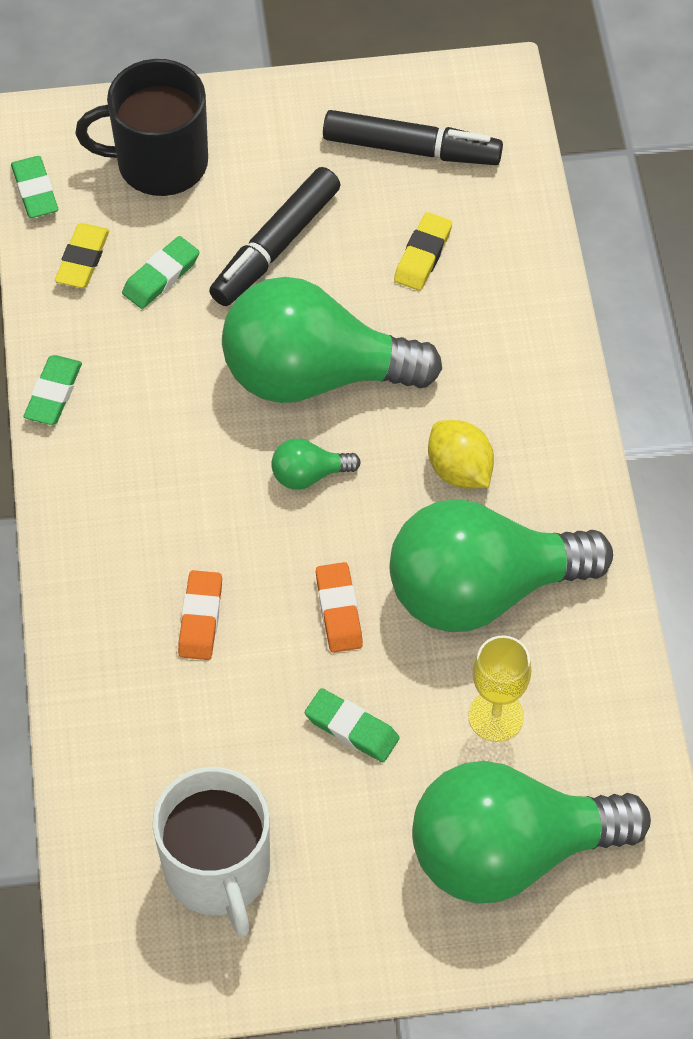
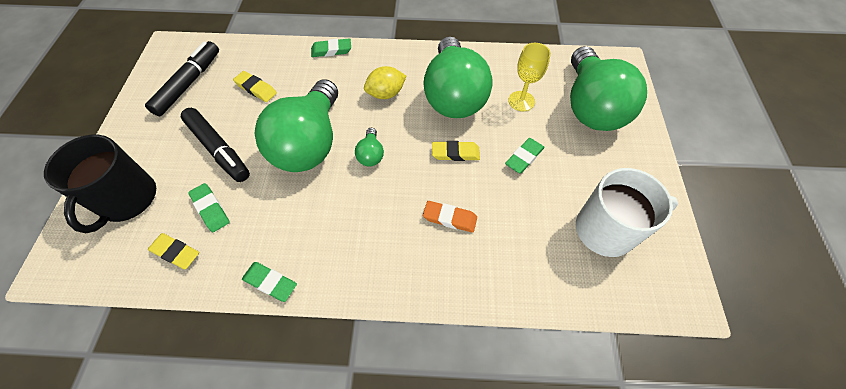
camera: 80 degrees left, 0 degrees up
green eraser [11,156,58,218] -> green eraser moved to [311,38,351,57]
orange eraser [316,562,363,653] -> yellow eraser [432,141,480,161]

